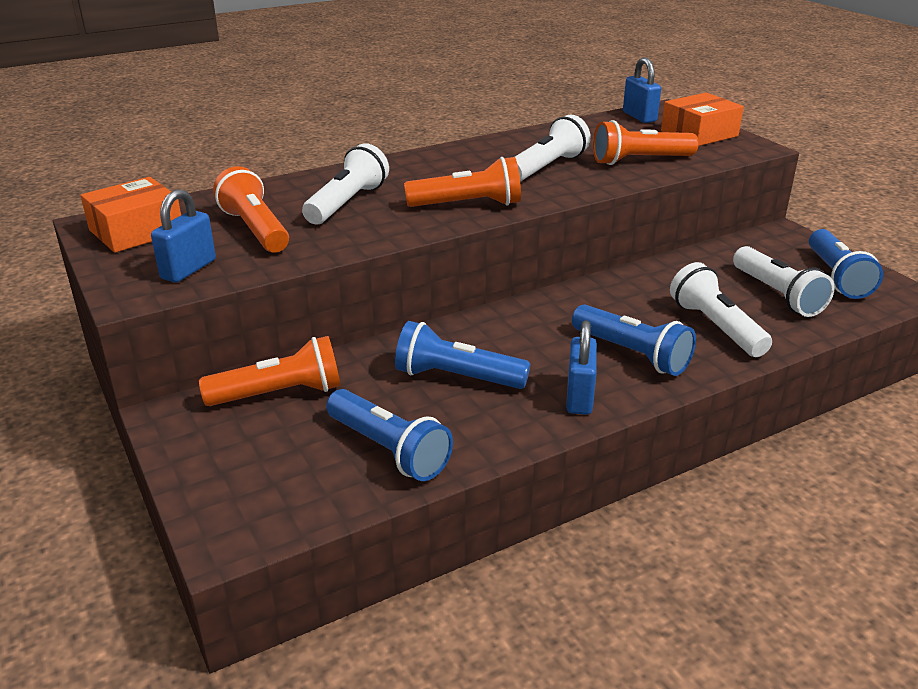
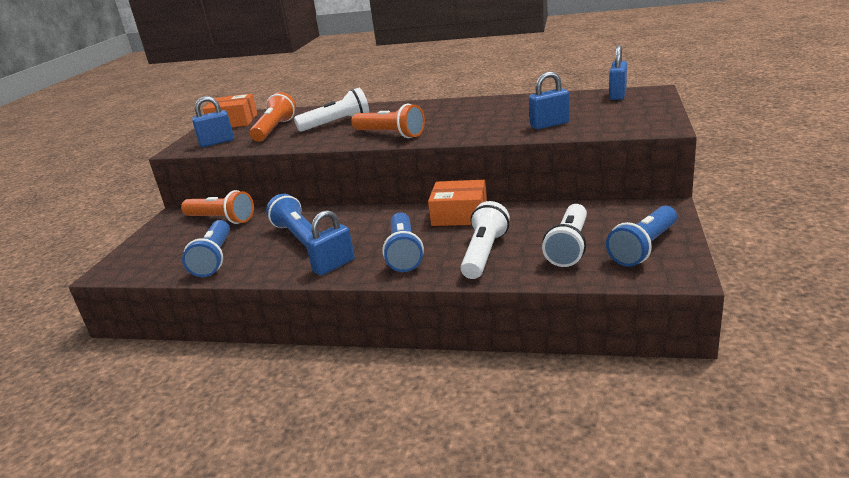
camera: 45 degrees right, 5 degrees down
white flashlight [515,114,591,182] -> none
orange flashlight [593,120,699,165] -> blue padlock [529,72,570,129]
orange box [661,93,744,146] -> orange box moved to [428,180,487,226]

